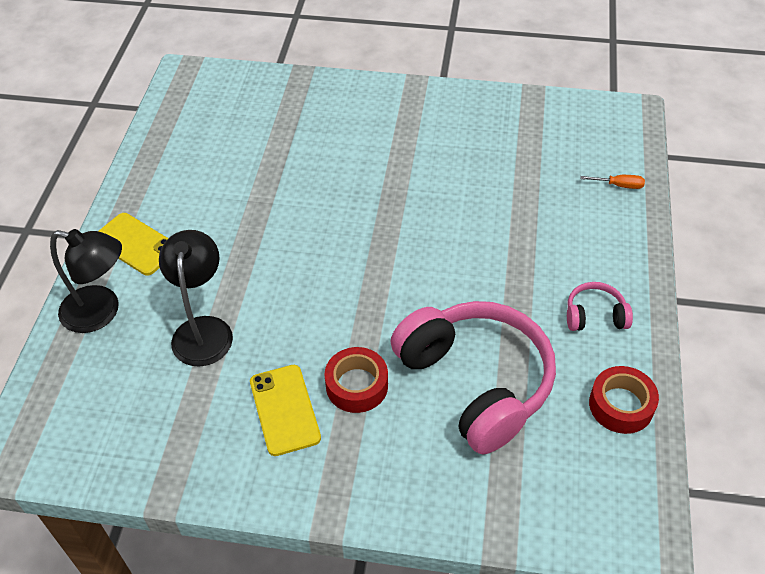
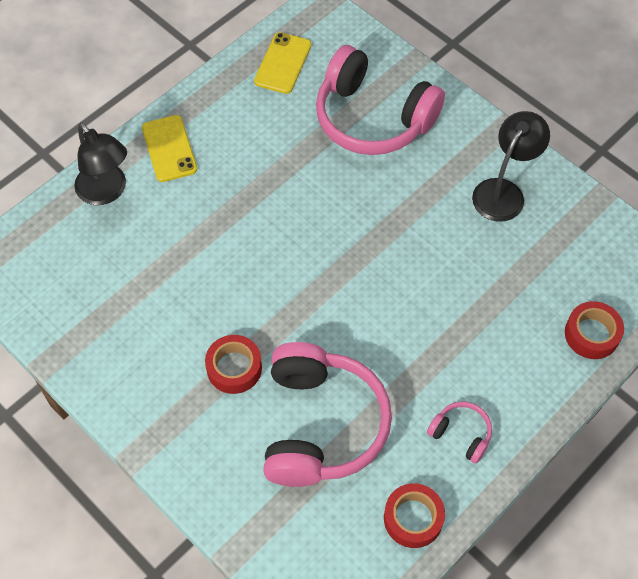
camera: 35 degrees right, 10 degrees up
black lamp [159,230,233,366] -> black lamp moved to [472,111,550,222]
yellow phone [250,365,321,456] -> yellow phone moved to [254,32,311,94]
orange screwdriver [580,175,645,189] -> red tape [565,301,624,359]
none -> pink headphones [316,45,445,155]

